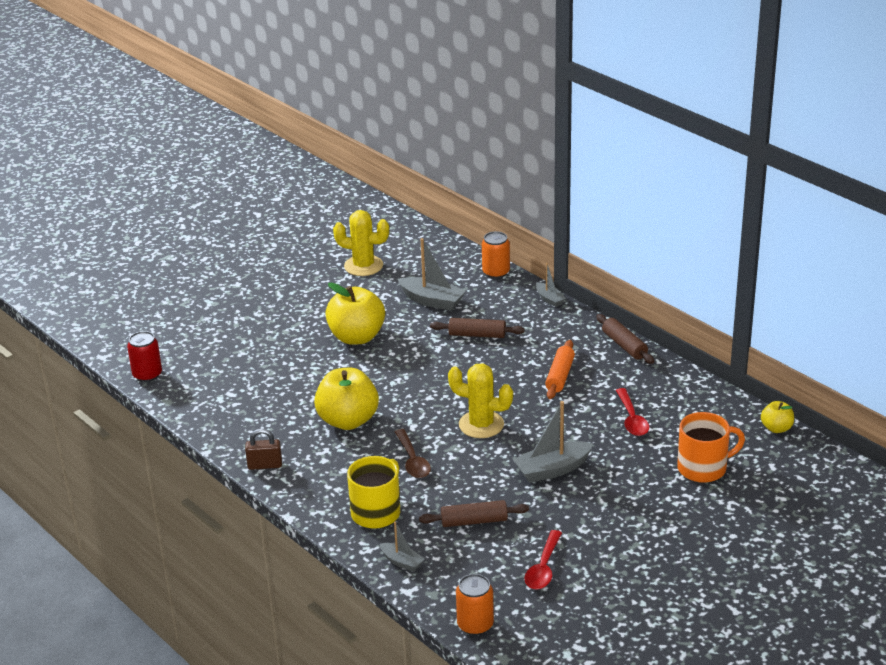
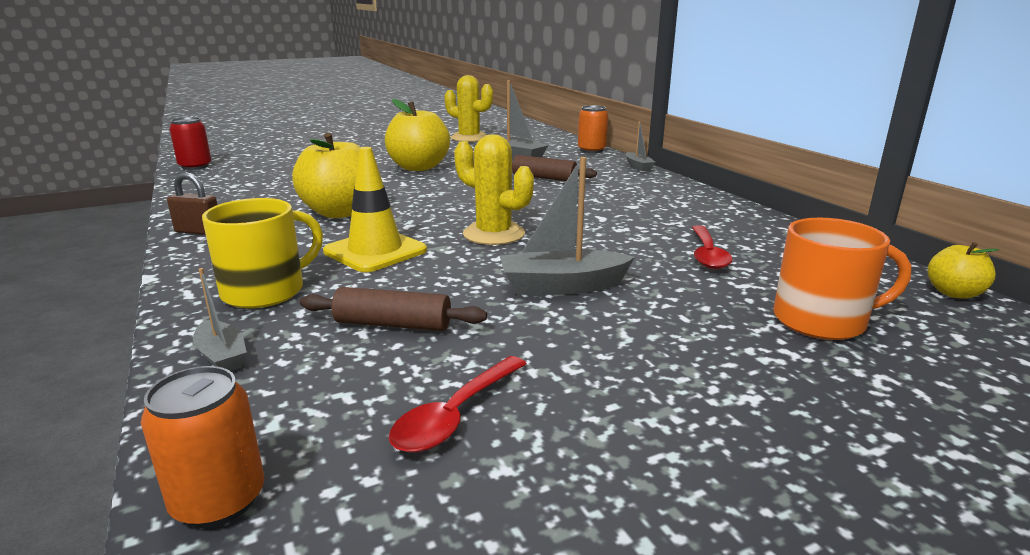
camera: 15 degrees right, 10 degrees down
brown spoon [395,429,431,478] -> yellow traffic cone [323,147,427,272]
orange rolling pin [545,340,575,399] -> none
brown rolling pin [596,314,654,364] -> none

